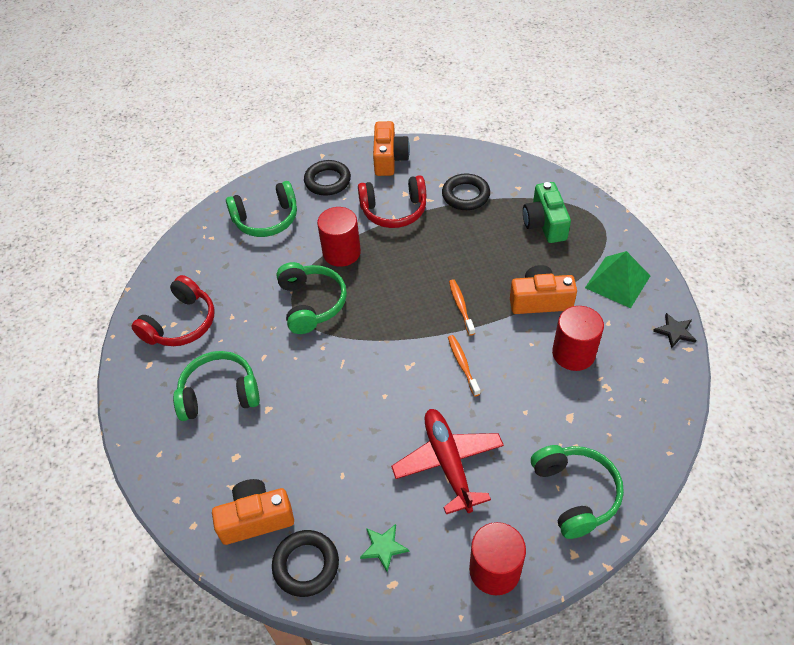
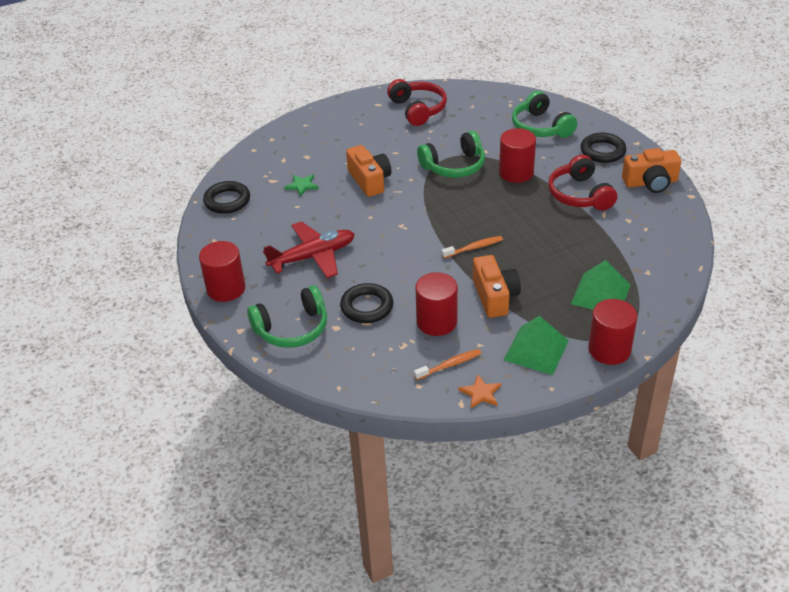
camera: 80 degrees right, 10 degrees down
red headphones [131,275,214,346] -> red headphones turned 135 degrees counterclockwise [387,79,447,126]
green headphones [173,351,260,421] -> none
orange camera [212,479,294,545] -> orange camera moved to [346,145,391,197]
green star [360,524,409,572] -> green star moved to [284,175,319,197]
black ring [442,174,490,210] -> black ring moved to [340,283,393,323]
orange toothbrush [448,335,480,396] -> orange toothbrush moved to [414,349,482,380]
green camera [523,182,571,243] -> green pyramid [571,260,631,310]
black star [653,313,696,349] -> orange star [459,374,501,408]
none -> red cylinder [588,299,637,365]

